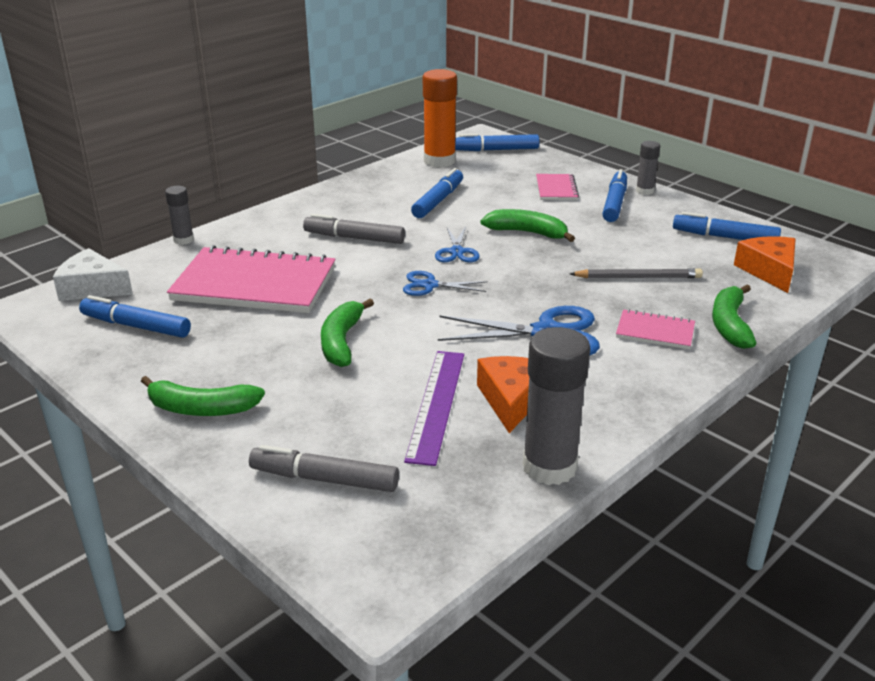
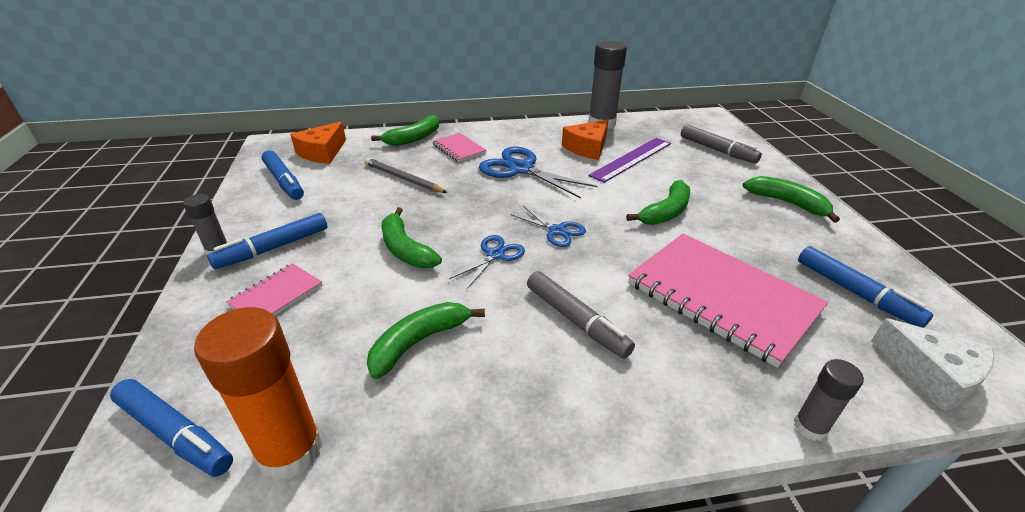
camera: 145 degrees left, 5 degrees up
blue marker [411,168,463,218] -> green banana [367,302,485,379]

